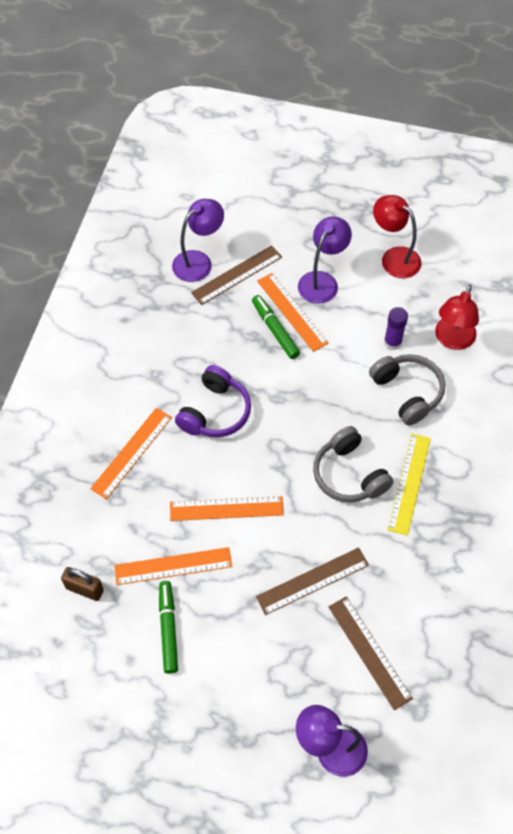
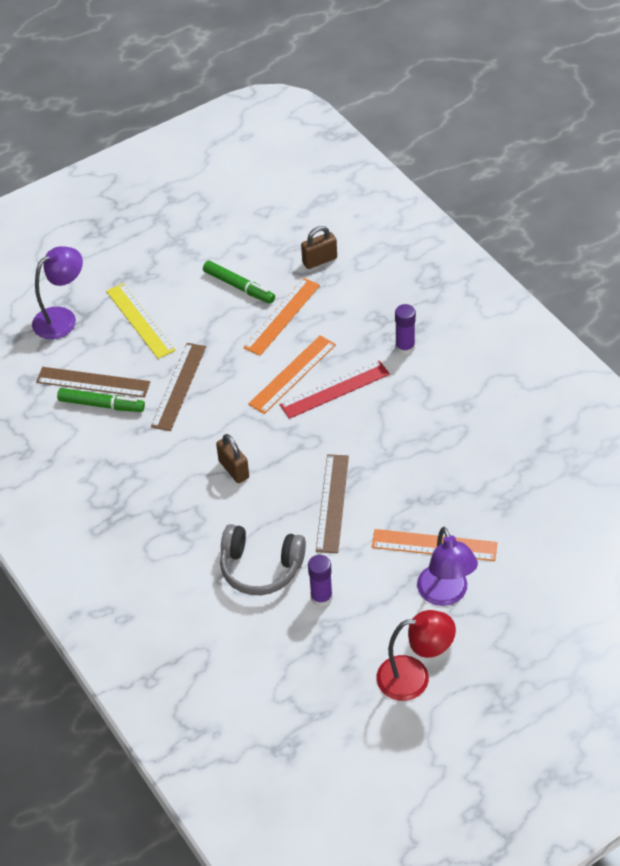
camera: 135 degrees right, 10 degrees down
orange ruler [90,408,172,499] -> purple glue stick [395,304,416,355]
purple lamp [172,199,224,282] -> none
purple headphones [175,365,251,437] -> none
brown ruler [191,245,282,305] -> brown ruler moved to [316,454,349,553]
green marker [252,295,300,359] -> green marker moved to [57,388,145,412]
grey headphones [313,426,393,503] -> brown padlock [216,434,249,483]
yellow ruler [387,433,431,536] -> yellow ruler moved to [106,283,176,359]
red lamp [435,284,479,350] -> none
none -> red ruler [279,361,390,419]

